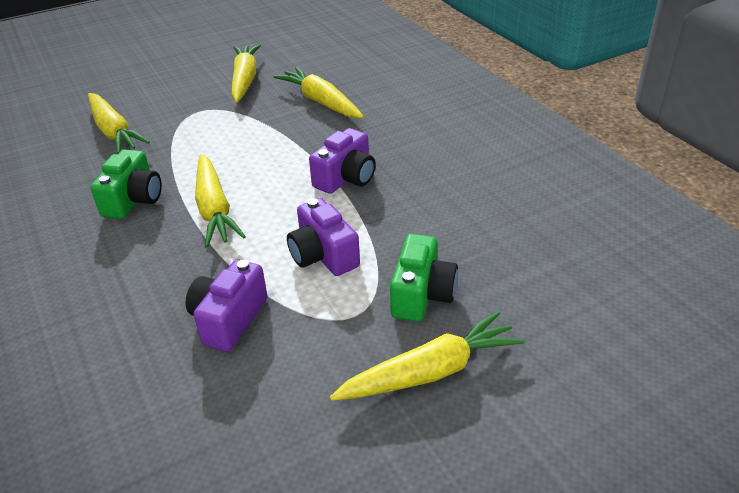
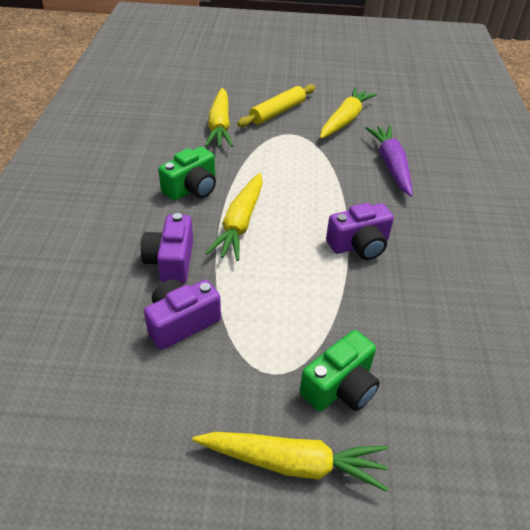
camera: 30 degrees right, 5 degrees up
yellow carrot [273,67,364,118] -> purple carrot [365,126,413,197]
purple camera [287,198,360,276] -> purple camera moved to [141,213,193,284]
none -> yellow rolling pin [237,84,315,127]

